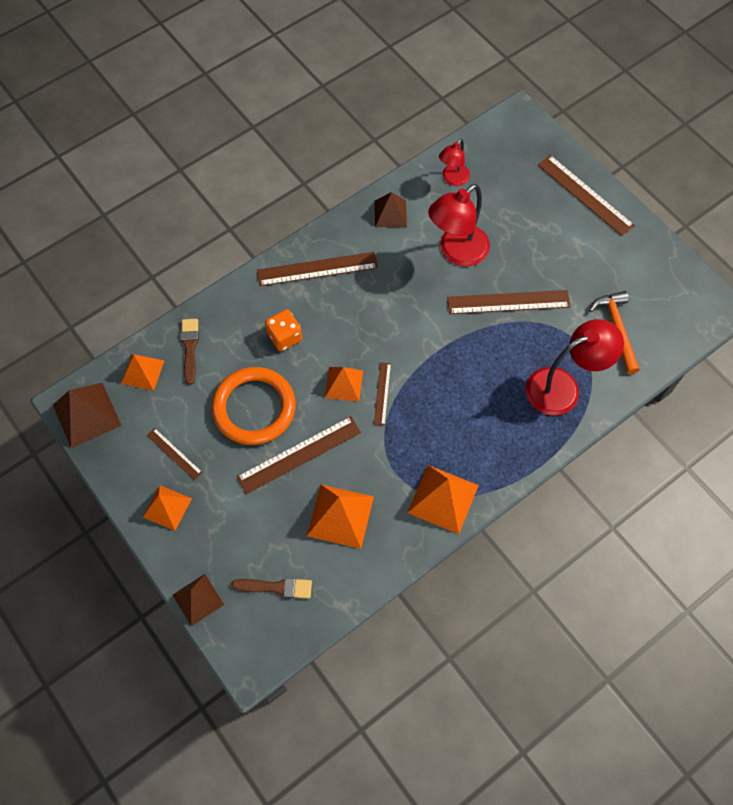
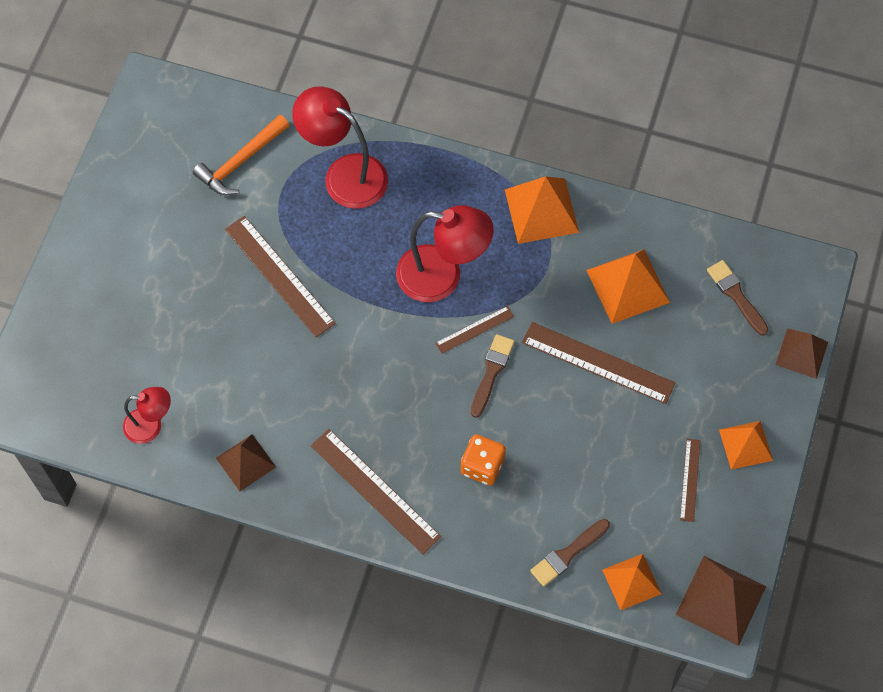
camera: 125 degrees left, 0 degrees up
orange ring [212,367,296,445] -> none
orange pyramid [325,367,363,402] -> brown brush [471,334,515,418]
red lamp [428,184,490,267] -> red lamp moved to [396,205,494,302]
brown ruler [538,155,635,236] -> none

